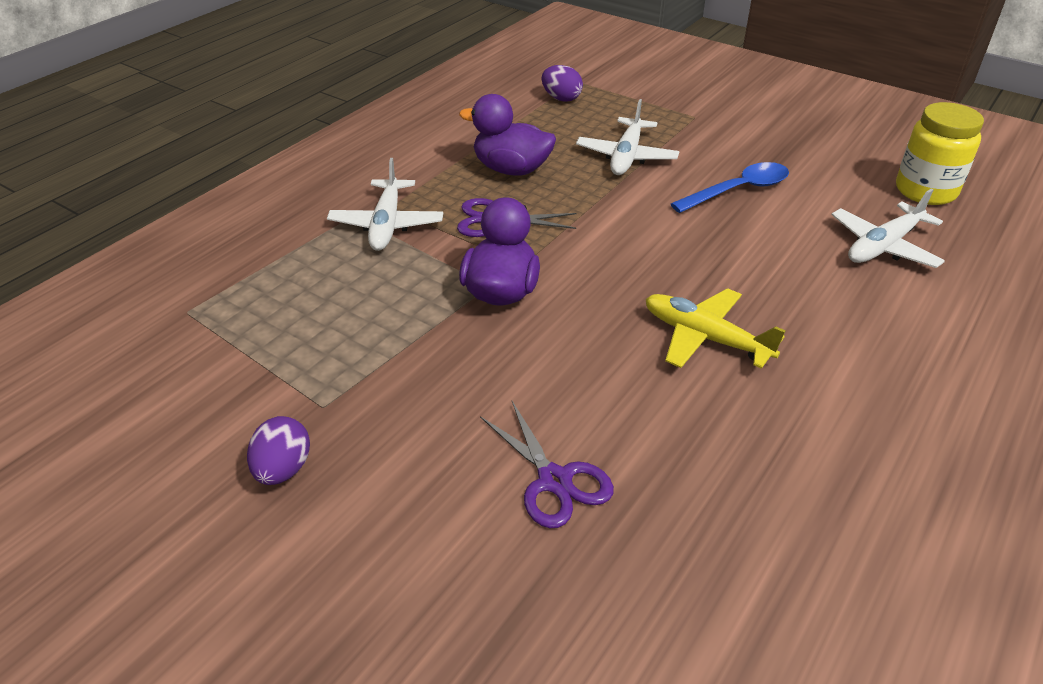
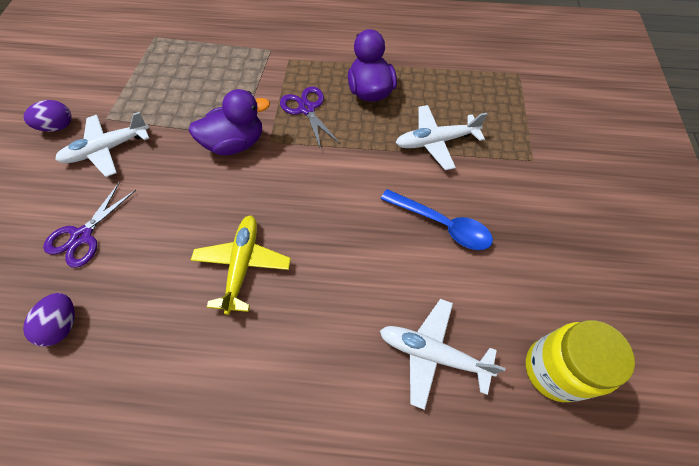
camera: 60 degrees right, 20 degrees up
white plane [327,158,443,251] -> white plane moved to [55,112,149,177]
purple egg [542,65,583,102] -> purple egg moved to [23,293,75,347]

